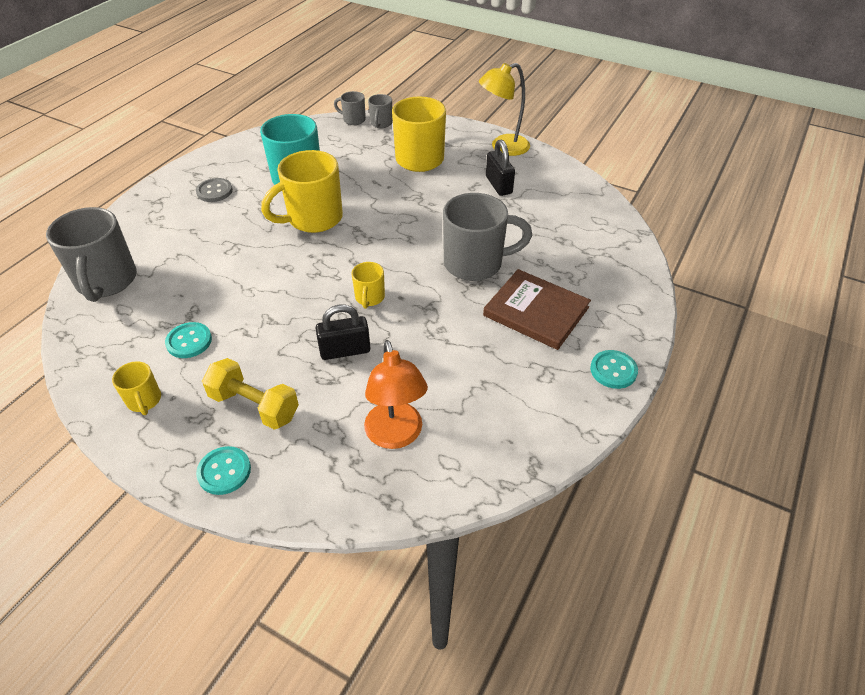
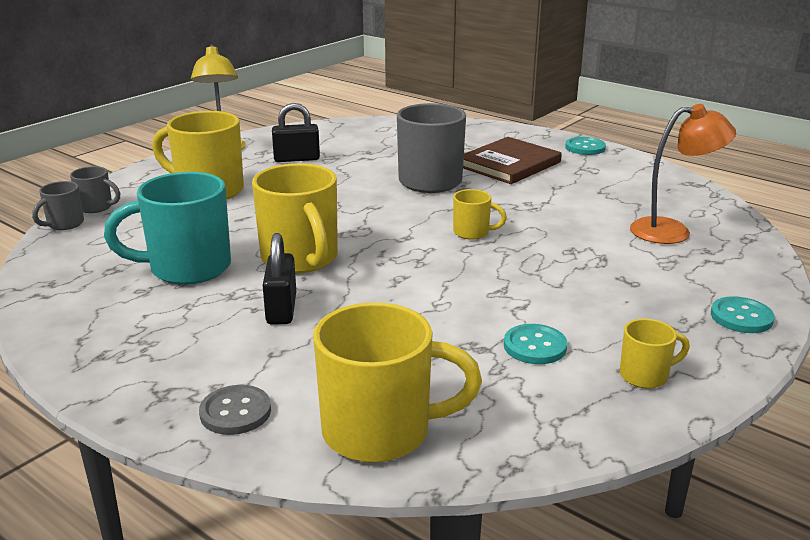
camera: 80 degrees left, 20 degrees down
grey mug [46,207,137,302] -> yellow mug [313,302,482,463]
grey button [196,178,233,202] -> grey button moved to [199,385,271,435]
yellow dumbbell [202,358,299,430] -> none
black padlock [316,305,370,360] -> black padlock moved to [263,233,296,325]

